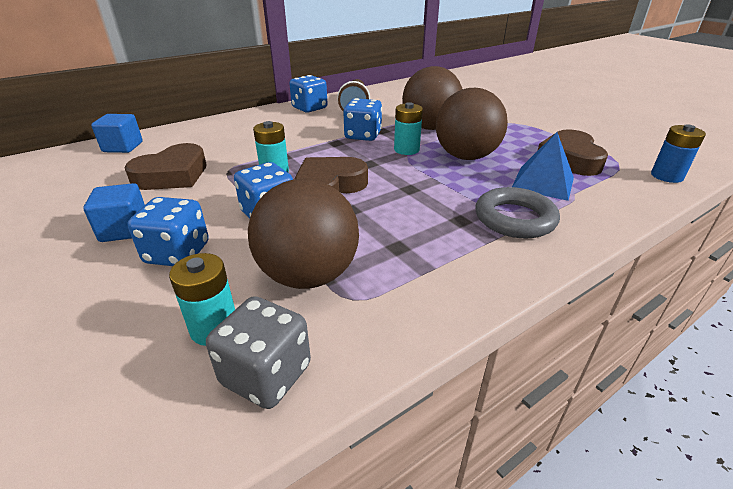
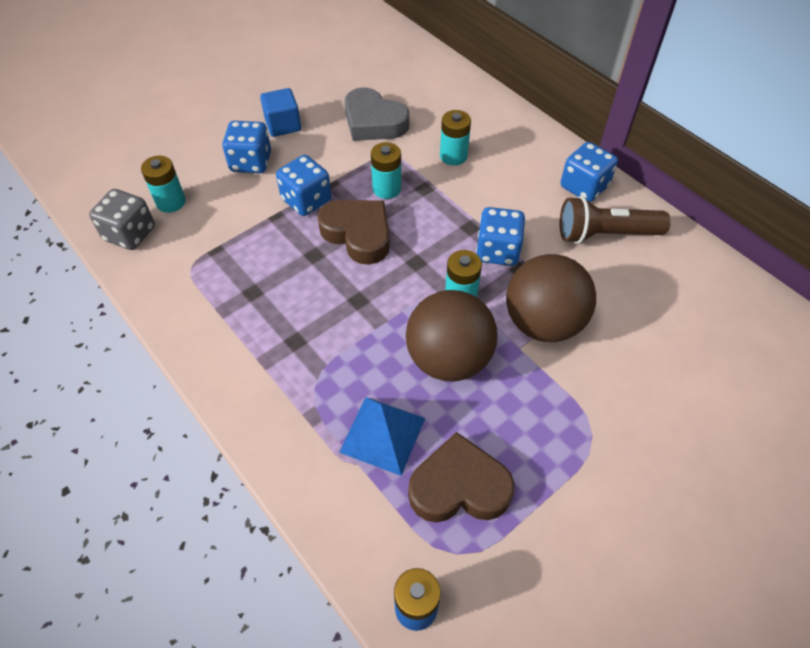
camera: 85 degrees right, 20 degrees up
blue cube [91,114,143,153] -> none
brown heart [125,143,207,190] -> grey heart [345,87,409,141]
brown ball [248,178,359,289] -> none
grey ring [475,187,560,238] -> none
none -> turquoise battery [440,110,471,166]

